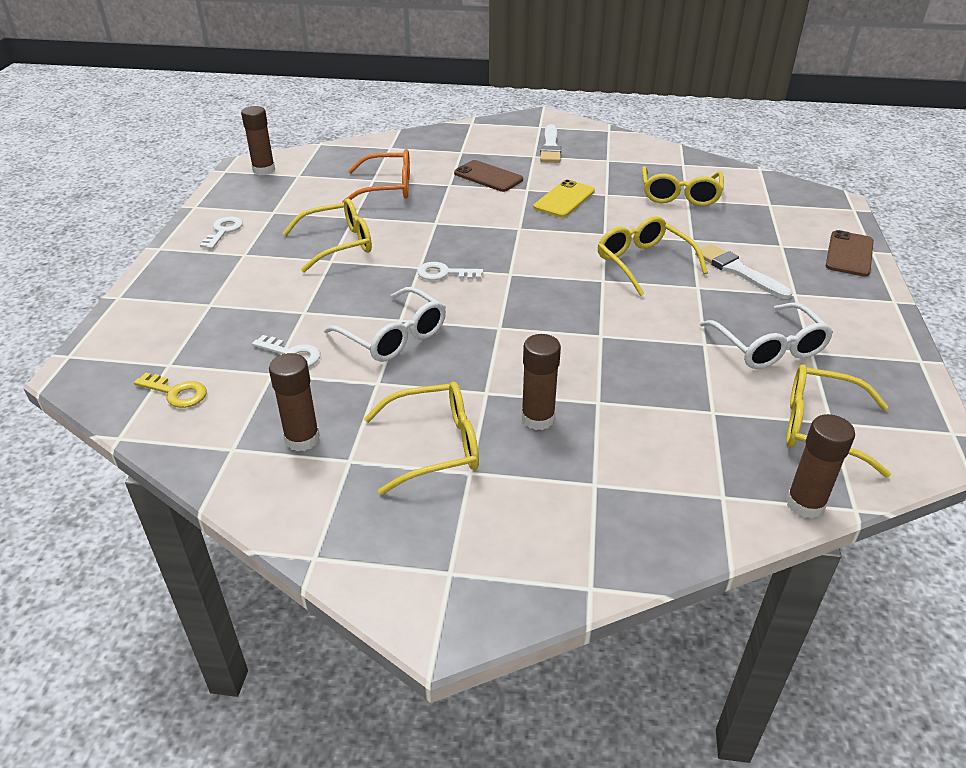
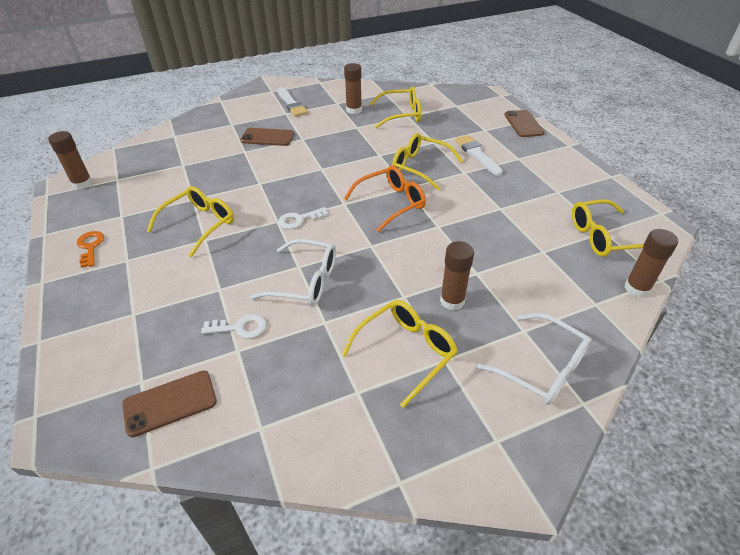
camera: 30 degrees left, 5 degrees up
yellow key [134,373,207,408] -> brown phone [122,370,217,437]
white key [200,216,243,249] -> orange key [77,231,104,268]
brown glue stick [269,353,320,452] -> brown glue stick moved to [344,63,362,114]
orange glasses [342,149,410,203] -> orange glasses moved to [344,166,426,232]
yellow phone [533,179,595,218] -> none
yellow glasses [642,166,724,206] -> yellow glasses turned 75 degrees counterclockwise [369,86,421,128]
white brush [695,244,792,299] -> white brush turned 45 degrees clockwise [455,135,503,176]
white glasses [700,302,833,369] -> white glasses moved to [476,313,592,405]

